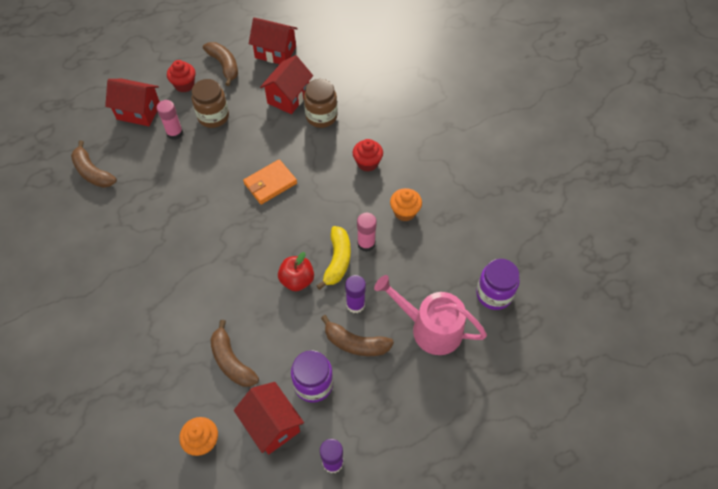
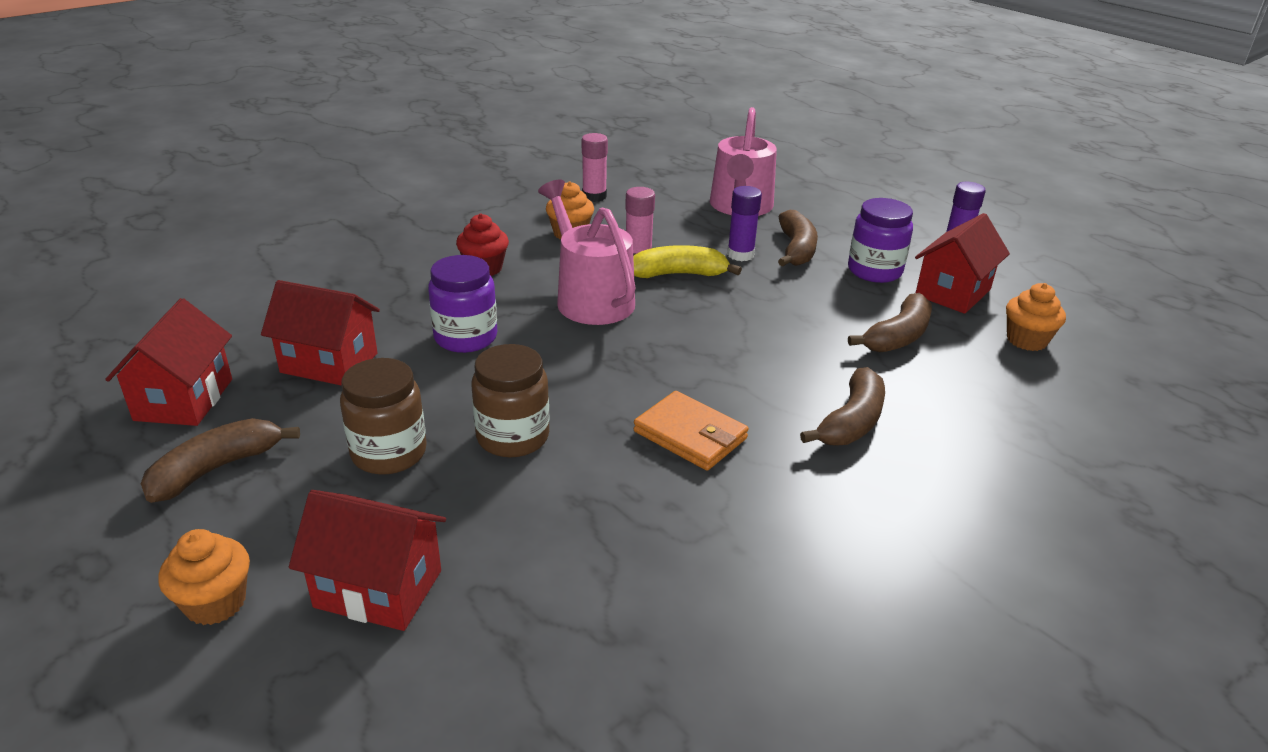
camera: 105 degrees left, 25 degrees down
brown banana [71,140,117,188] -> brown banana moved to [800,367,885,446]
red house [105,79,160,126] -> red house turned 75 degrees counterclockwise [289,490,446,631]
pink glue stick [157,100,183,140] -> pink glue stick moved to [582,133,608,202]
red cupcake [167,60,195,92] -> none
orange wallet [243,159,297,205] -> orange wallet moved to [634,391,749,471]
red apple [278,252,314,291] -> none
brown jar [304,79,337,128] -> brown jar moved to [472,344,550,458]
purple jar [476,259,520,310] -> purple jar moved to [428,255,497,353]
none -> orange cupcake [158,529,250,625]
none -> pink watering can [538,180,636,325]

